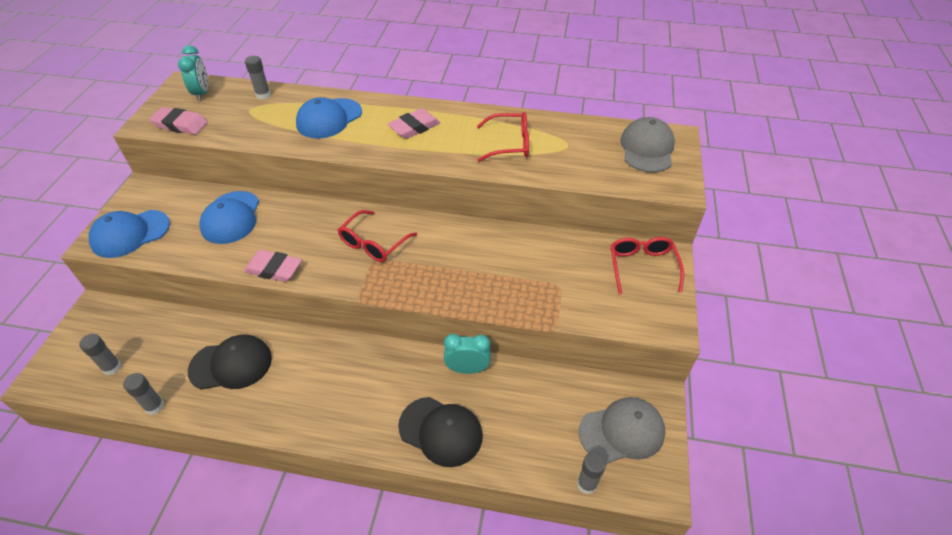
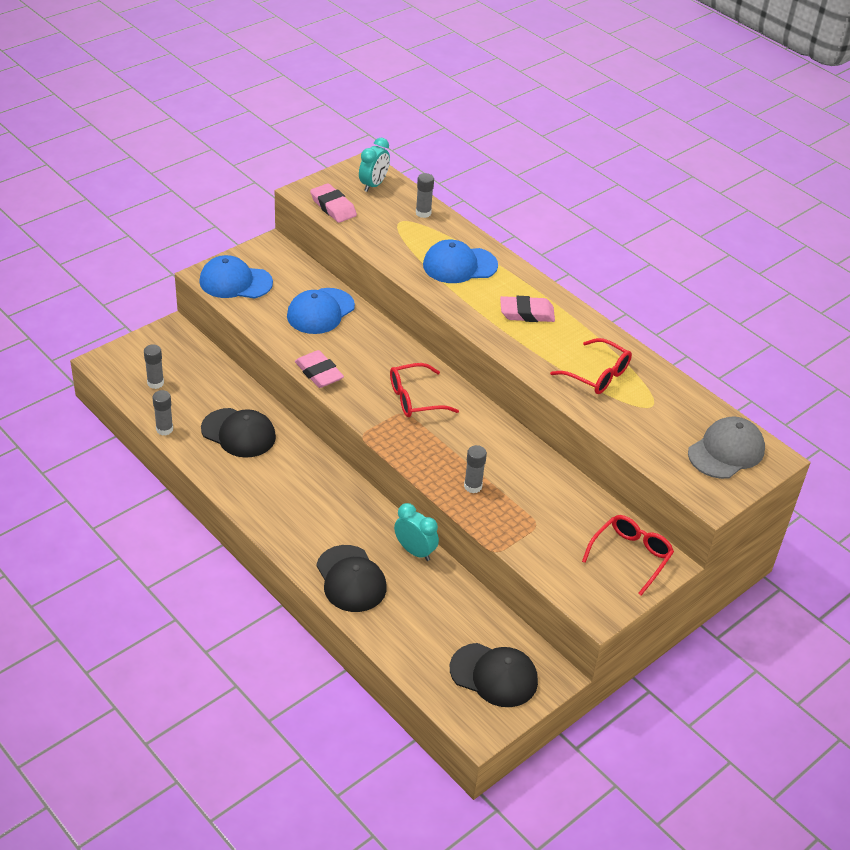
camera: 35 degrees right, 5 degrees down
grey glue stick [577,452,606,494] -> grey glue stick moved to [464,445,487,493]
grey cap [579,397,665,464] -> black cap [450,643,538,707]

